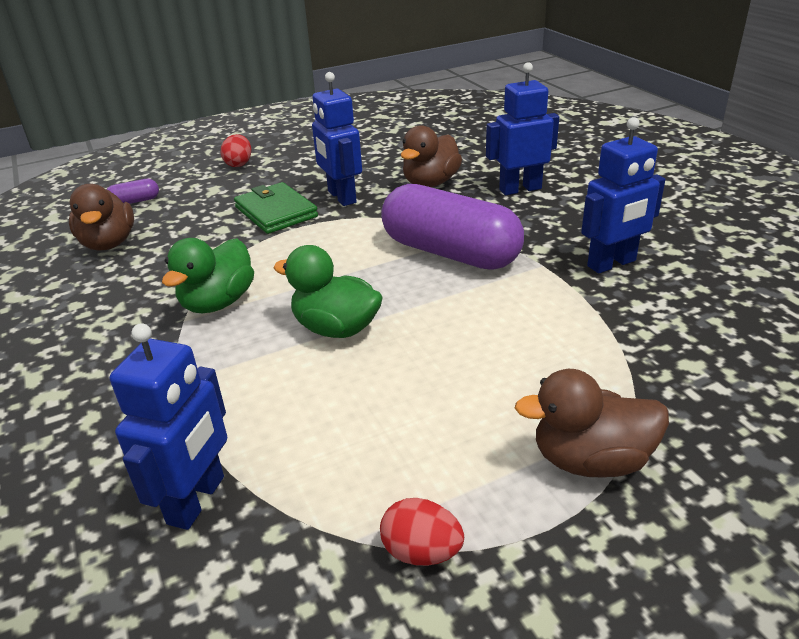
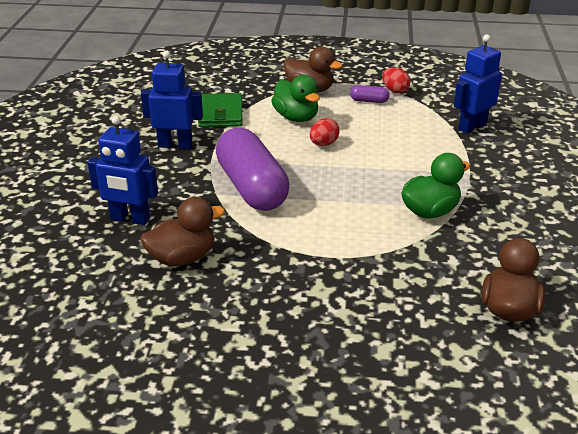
camera: 150 degrees left, 0 degrees up
purple capsule [106,179,159,204] -> purple capsule moved to [350,85,390,103]
red egg [221,134,251,167] -> red egg moved to [310,118,340,146]
green wallet [234,182,318,234] -> green wallet moved to [198,93,242,127]
green duck [273,245,383,338] -> green duck moved to [271,75,320,122]
blue robot [312,72,362,206] -> none

